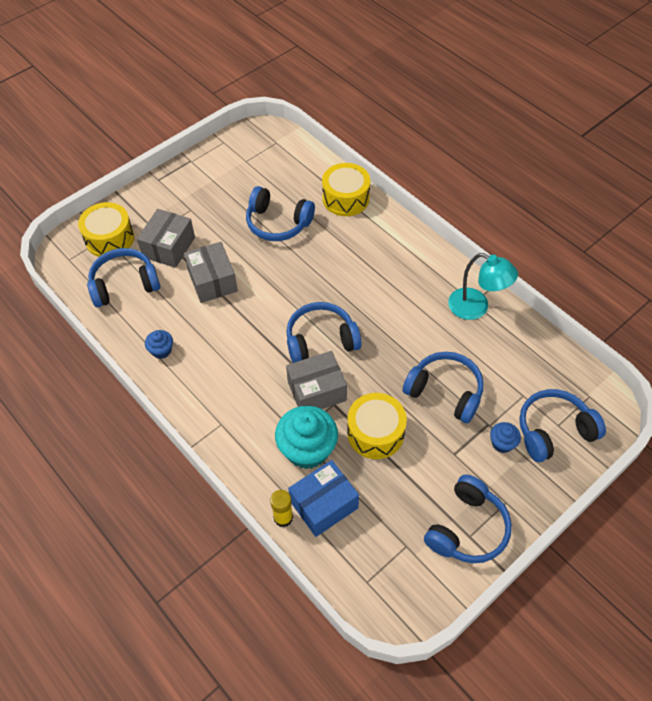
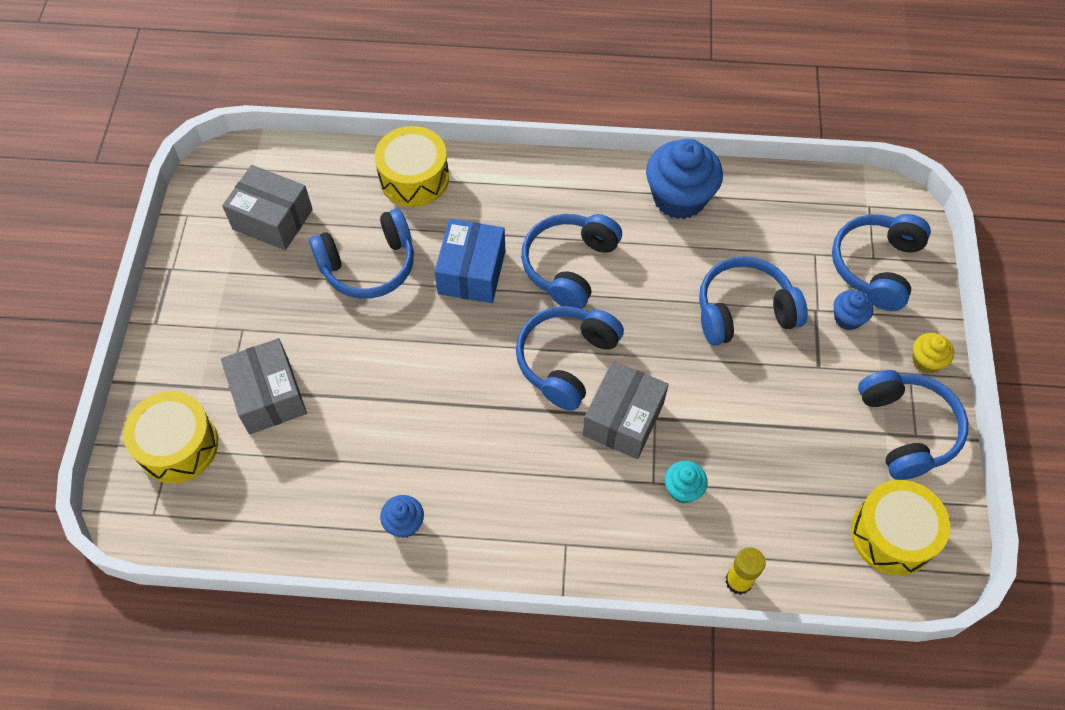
camera: 45 degrees left, 5 degrees up
blue headphones [87,248,160,307] -> blue headphones moved to [521,214,622,309]
grey box [184,242,238,303] -> grey box moved to [222,165,313,250]
turquoise cupcake [275,406,338,469] -> turquoise cupcake [665,461,708,503], size x0.49
blue box [288,460,359,537] -> blue box moved to [434,219,505,303]
yellow drum [347,393,407,459] -> yellow drum moved to [851,480,950,576]
turquoise lamp [448,253,518,320] -> blue cupcake [646,139,723,219]
none -> yellow cupcake [912,333,954,374]

